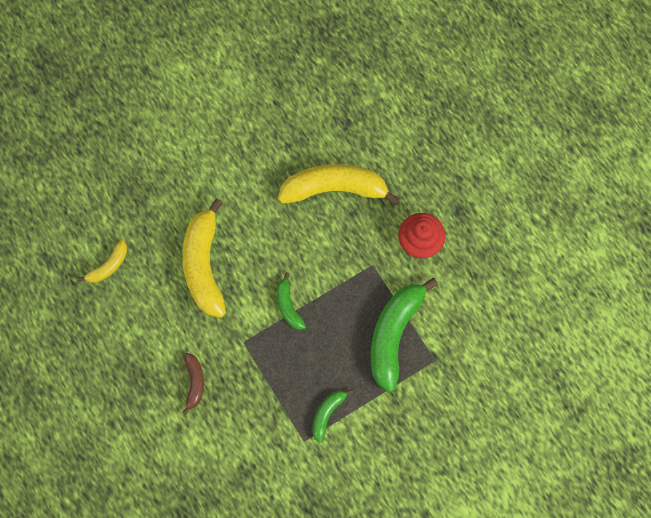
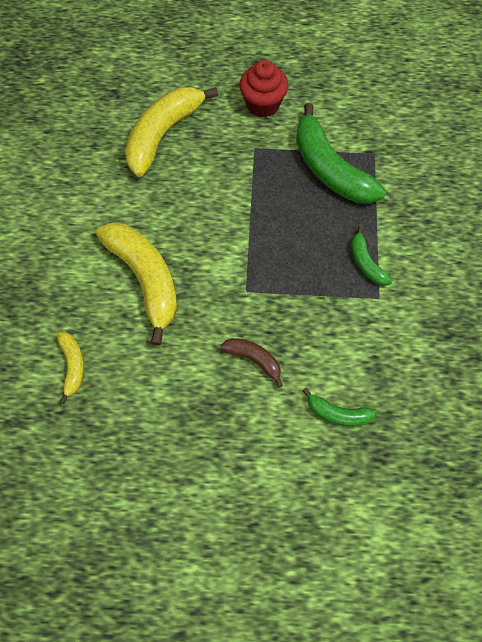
camera: 55 degrees left, 5 degrees down
yellow banana [182,199,226,318] -> yellow banana turned 150 degrees counterclockwise [96,222,177,346]
green banana [276,272,306,330] -> green banana moved to [302,388,377,426]

